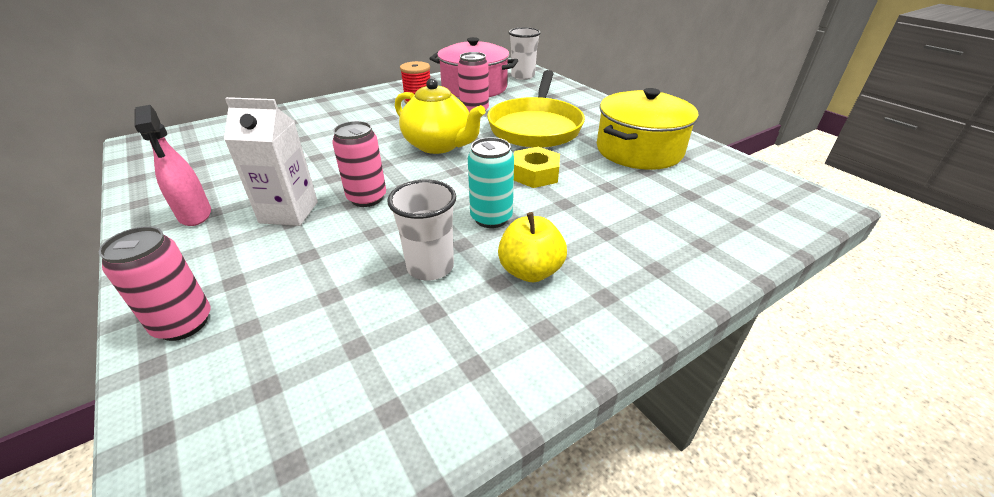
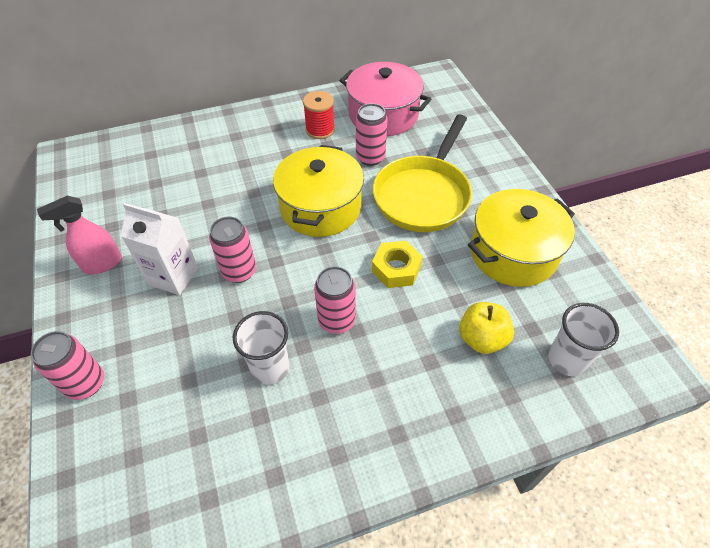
camera: 15 degrees right, 15 degrees up
pink spray bottle [135,105,211,226] -> pink spray bottle turned 75 degrees clockwise [37,196,121,274]
yellow teapot [395,78,486,154] -> yellow pot [273,145,364,237]
turquoise can [468,137,514,228] -> pink can [314,266,356,334]
yellow apple [498,212,567,282] -> yellow apple moved to [459,302,514,354]
white cup [509,27,541,80] -> white cup moved to [548,303,619,376]

